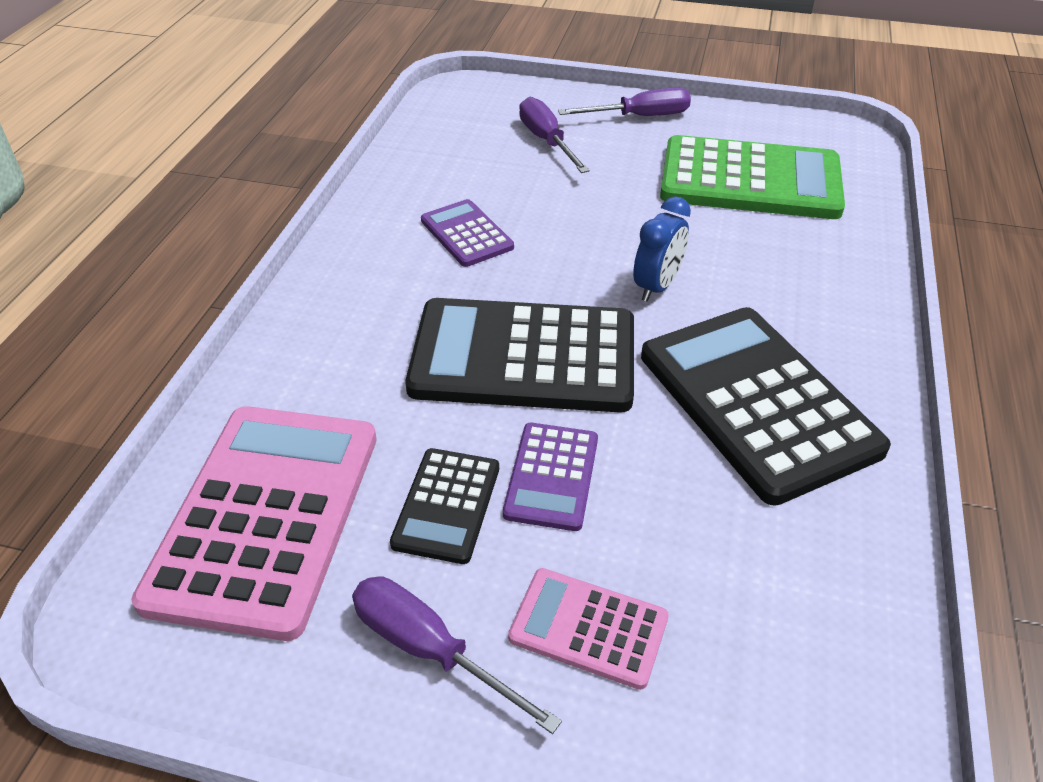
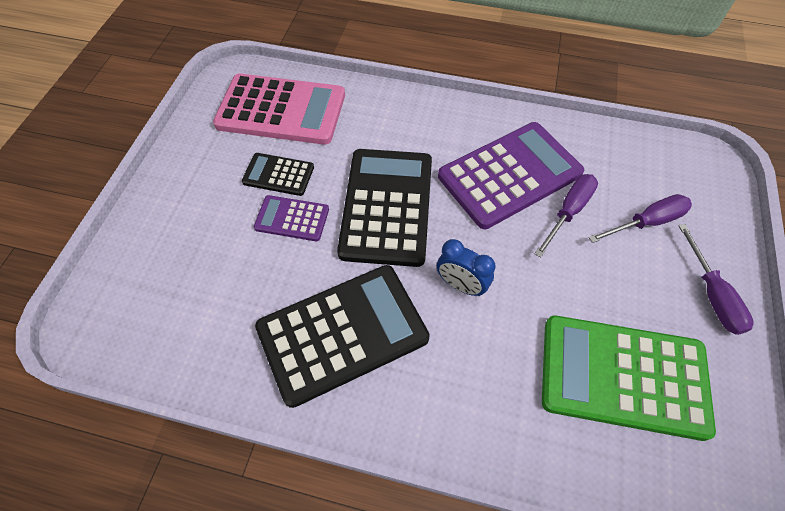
camera: 90 degrees right, 15 degrees up
purple screwdriver [352,576,562,734] -> purple screwdriver moved to [534,174,598,258]
purple calculator [421,199,514,267] -> purple calculator [438,122,584,229], size x2.00
pink calculator [508,568,669,690] -> none
green calculator [660,135,845,219] -> green calculator turned 90 degrees clockwise [542,315,716,441]

